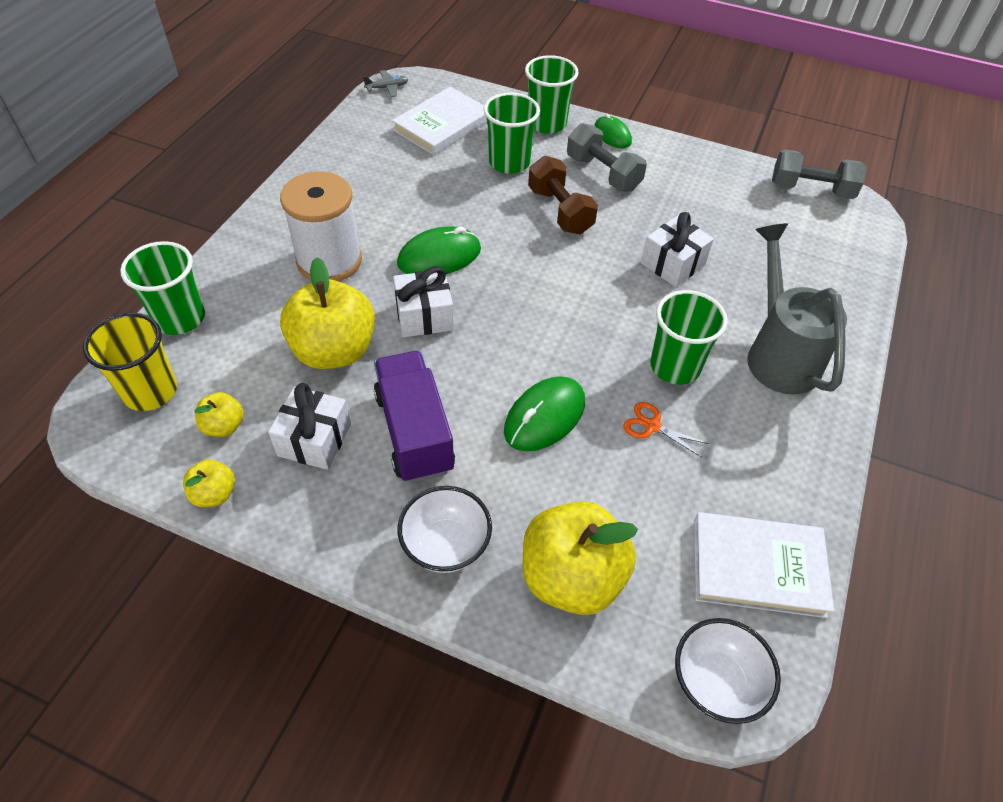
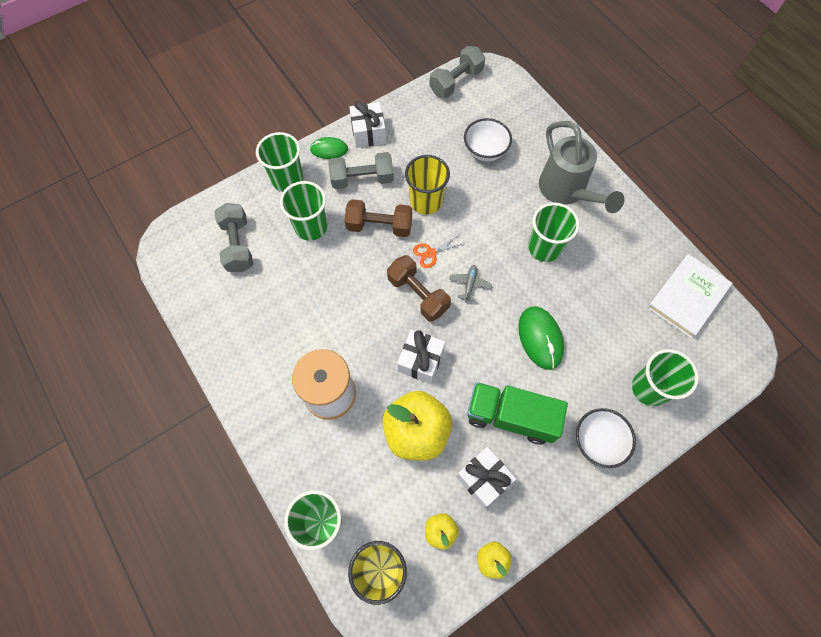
camera: 55 degrees left, 15 degrees up
grey plane [363,70,408,97] -> grey plane moved to [449,265,492,302]
purple truck [374,351,455,483] -> green truck [467,382,568,444]
white book [392,87,487,155] -> grey dumbbell [214,203,253,272]
green mouse [397,226,481,274] -> none
yellow apple [523,501,638,615] -> green cup [632,349,699,406]
orange scissors [623,402,709,457] -> orange scissors moved to [413,235,465,268]
white gift [641,212,714,287] -> white gift moved to [349,100,386,148]
white bowl [675,618,781,724] -> white bowl moved to [464,118,512,161]
grey watering can [747,223,847,395] -> grey watering can turned 135 degrees counterclockwise [539,121,624,213]
none -> brown dumbbell [387,255,451,322]
none -> yellow cup [405,155,450,215]

